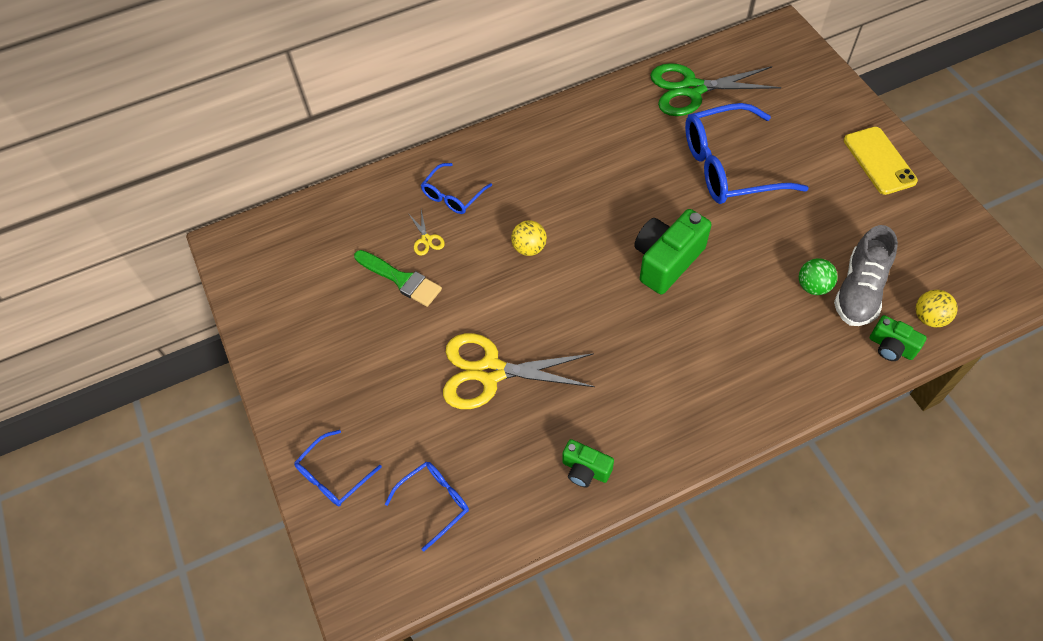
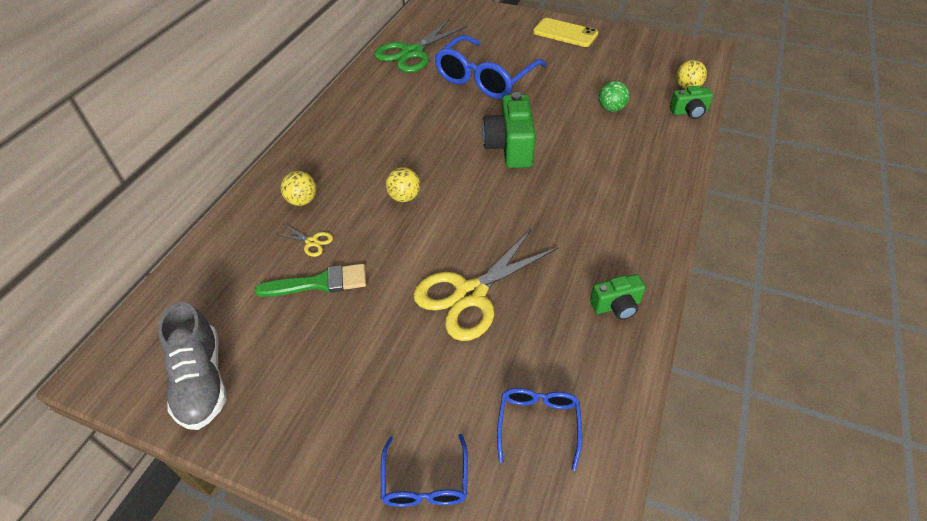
camera: 45 degrees left, 10 degrees down
blue glasses [421,163,492,214] -> yellow ball [281,171,316,206]
grey shoe [834,225,898,326] -> grey shoe moved to [158,302,227,430]

